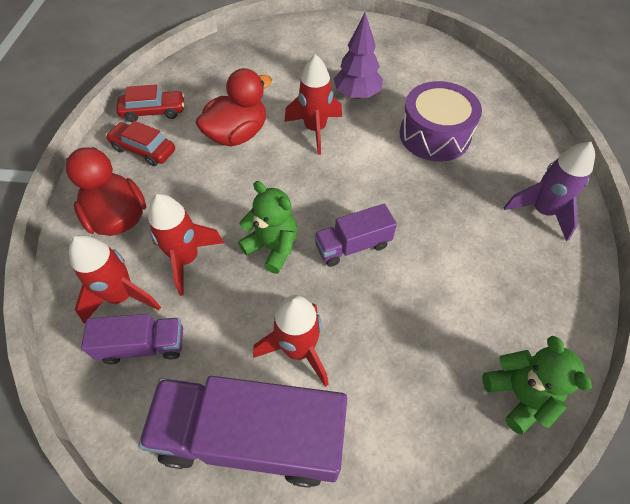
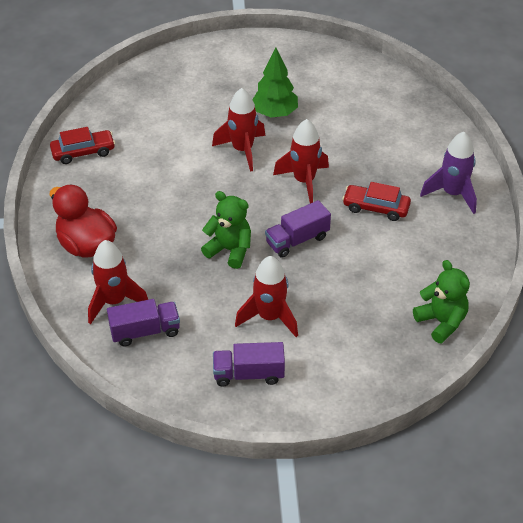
camera: 10 degrees left, 10 degrees down
red car [106,121,175,166] -> red car moved to [342,182,411,221]
purple truck [138,376,347,488] -> purple truck [213,342,285,387], size x0.53
red rocket [148,194,224,296] -> red rocket moved to [273,119,329,203]
red duck [195,68,272,146] -> none
purple tree [334,13,383,99] -> green tree [252,47,298,118]
purple drum [400,81,482,162] -> none

